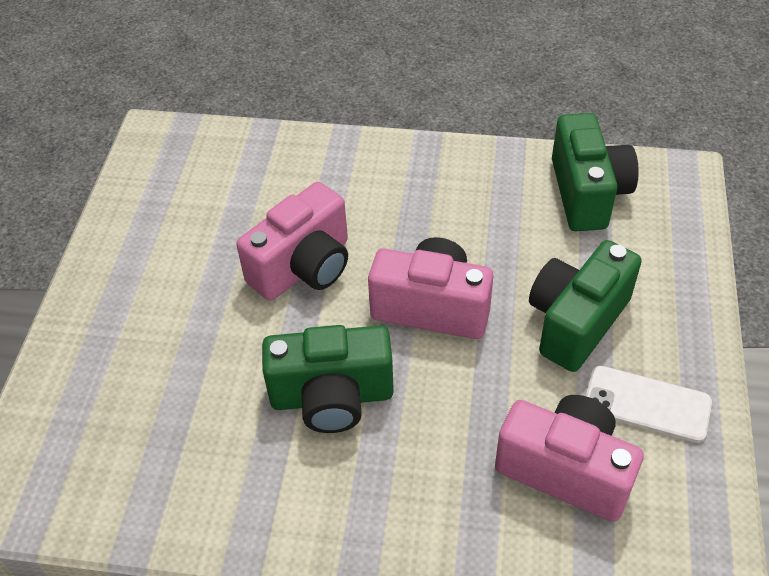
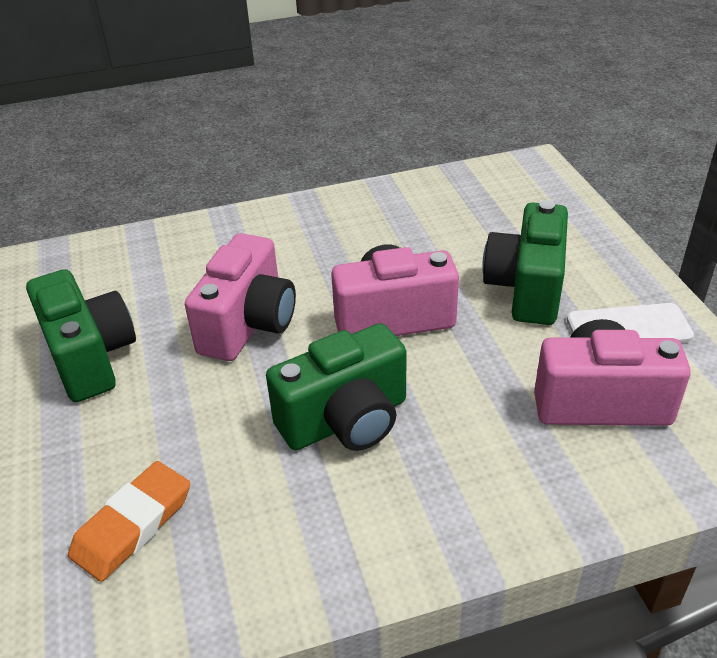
camera: 25 degrees left, 10 degrees down
green camera [552,113,639,231] -> green camera moved to [26,269,136,402]
none -> orange eraser [68,461,190,582]

